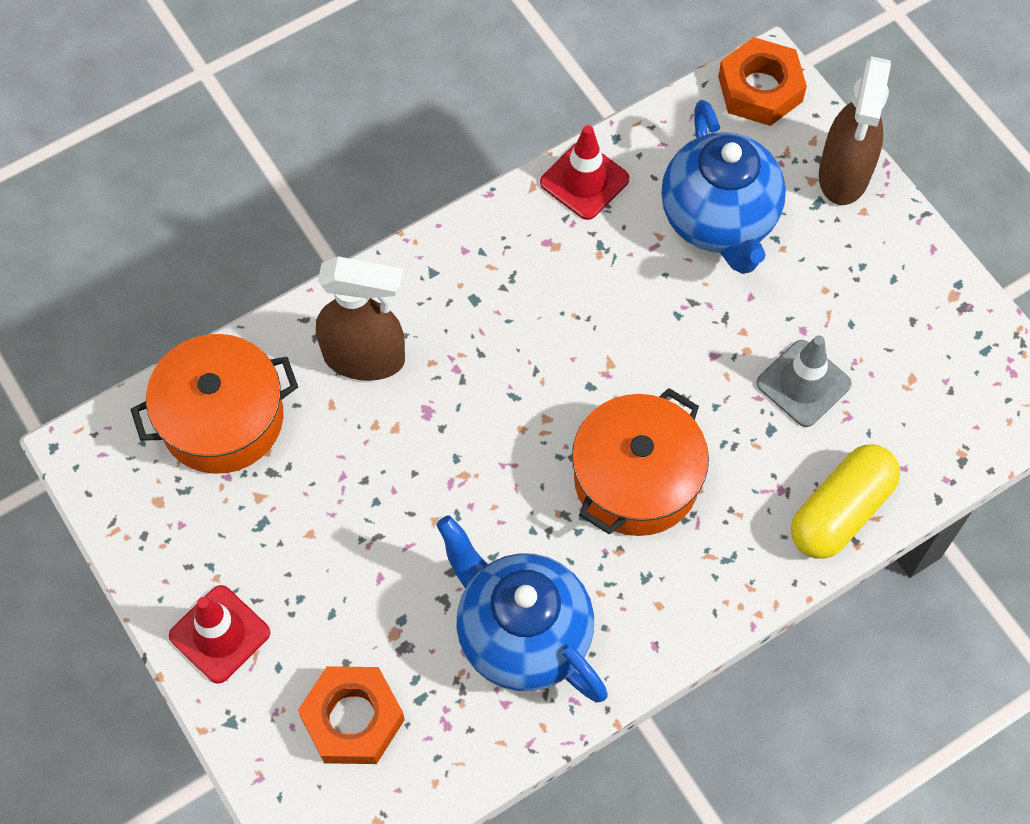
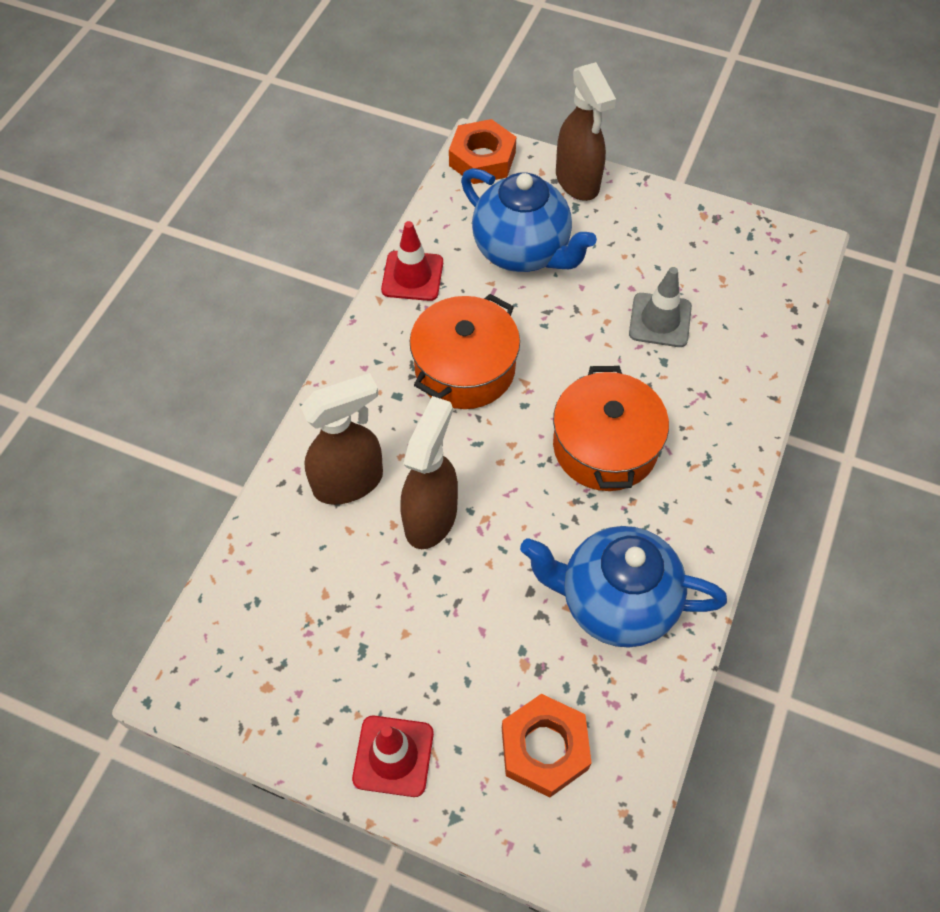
camera: 35 degrees left, 5 degrees down
orange pot [130,334,298,474] -> orange pot moved to [410,294,520,409]
yellow capsule [791,444,900,559] -> none
none -> brown spray bottle [400,396,458,549]

